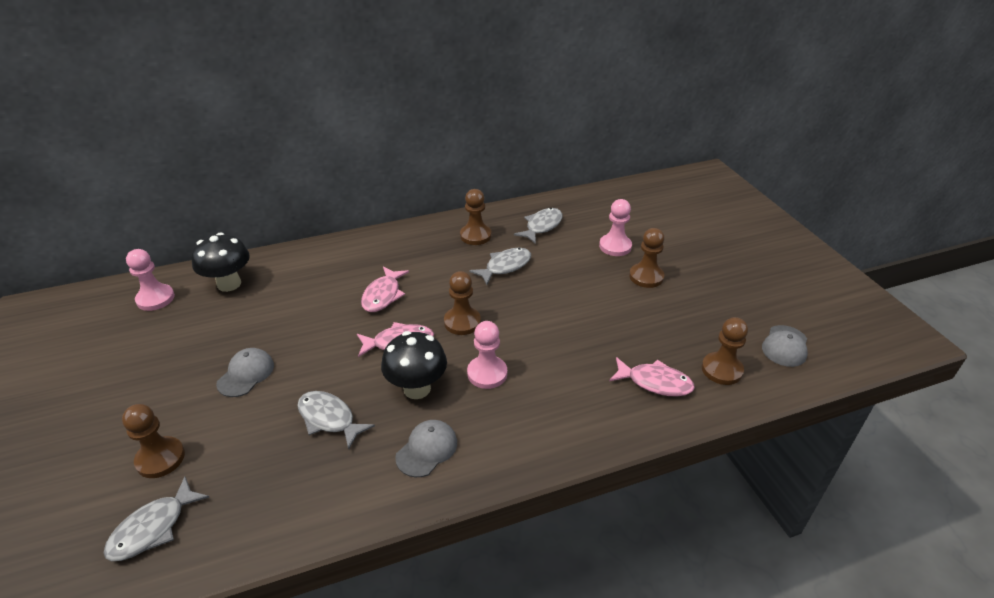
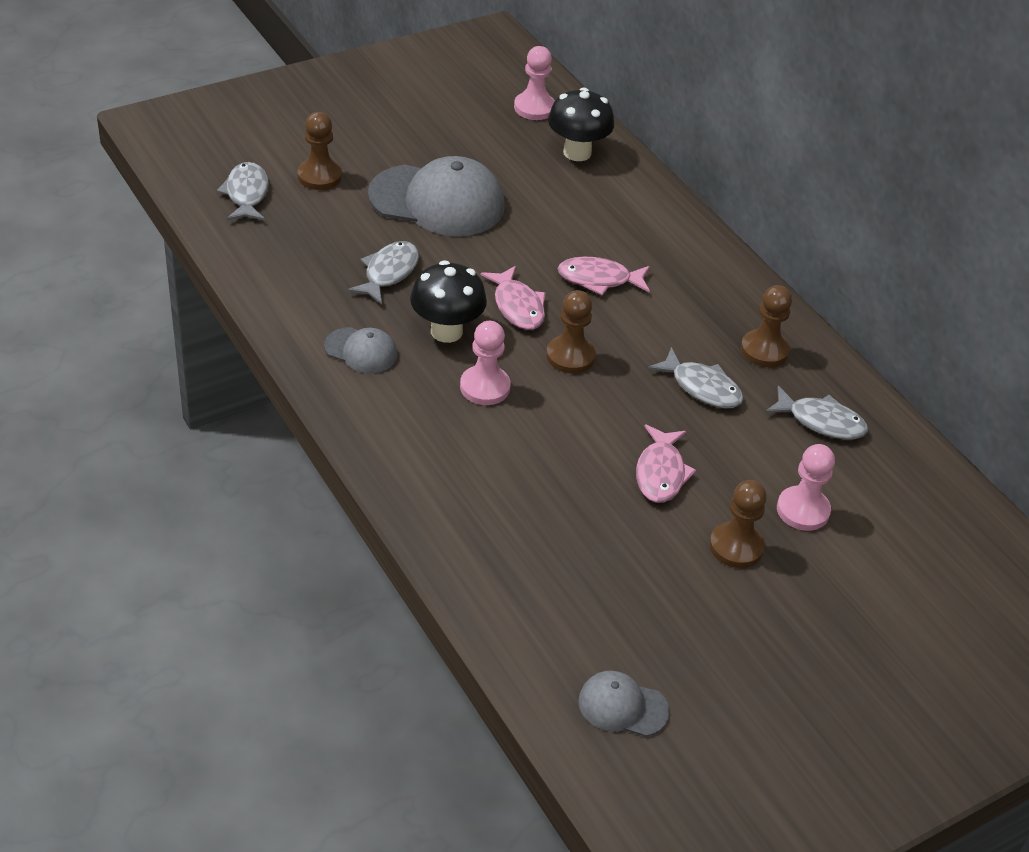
camera: 75 degrees right, 5 degrees up
grey fish [104,477,209,561] -> grey fish turned 60 degrees clockwise [217,162,269,221]
grey cap [216,348,274,397] -> grey cap [368,156,505,236], size x2.03
pink fish [609,357,695,397] -> pink fish moved to [636,424,696,503]
brown pawn [702,317,748,385] -> none

